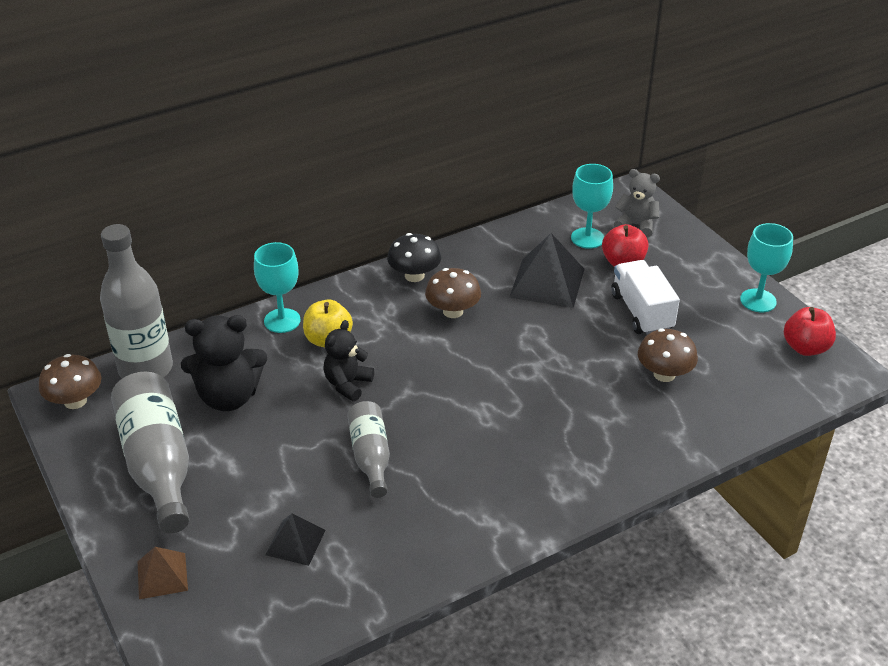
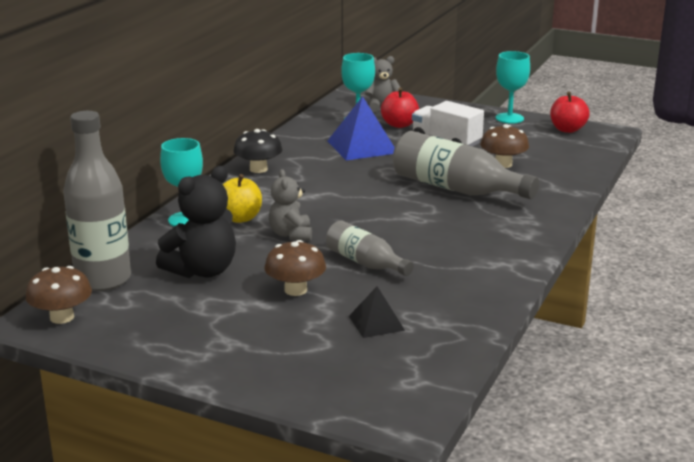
camera: 35 degrees left, 15 degrees down
grey bottle [111,371,189,533] -> grey bottle moved to [393,131,539,199]
brown pyramid [137,547,188,599] -> none
black teddy bear [323,320,374,401] -> grey teddy bear [269,169,312,241]
brown mushroom [425,268,481,318] -> brown mushroom moved to [265,240,326,296]
black pyramid [509,233,584,308] -> blue pyramid [328,96,395,160]

